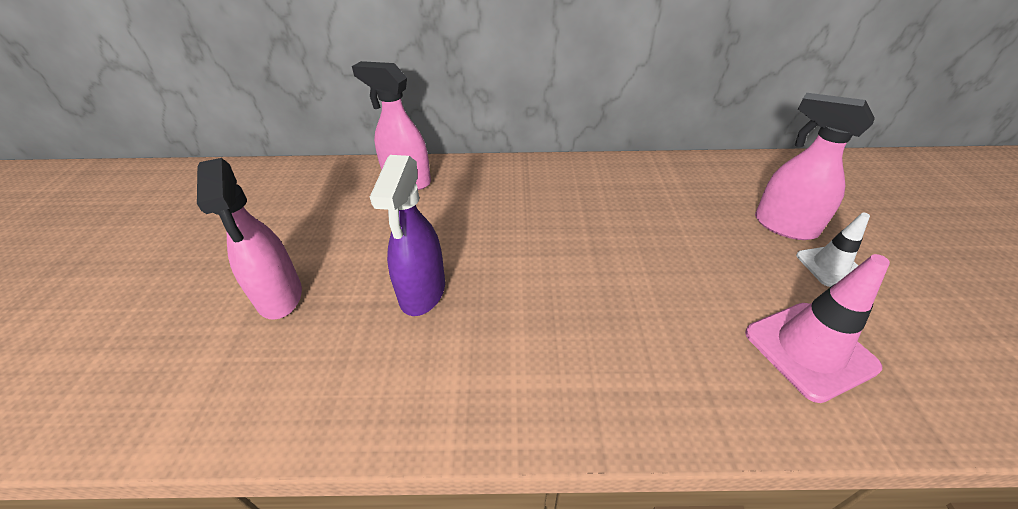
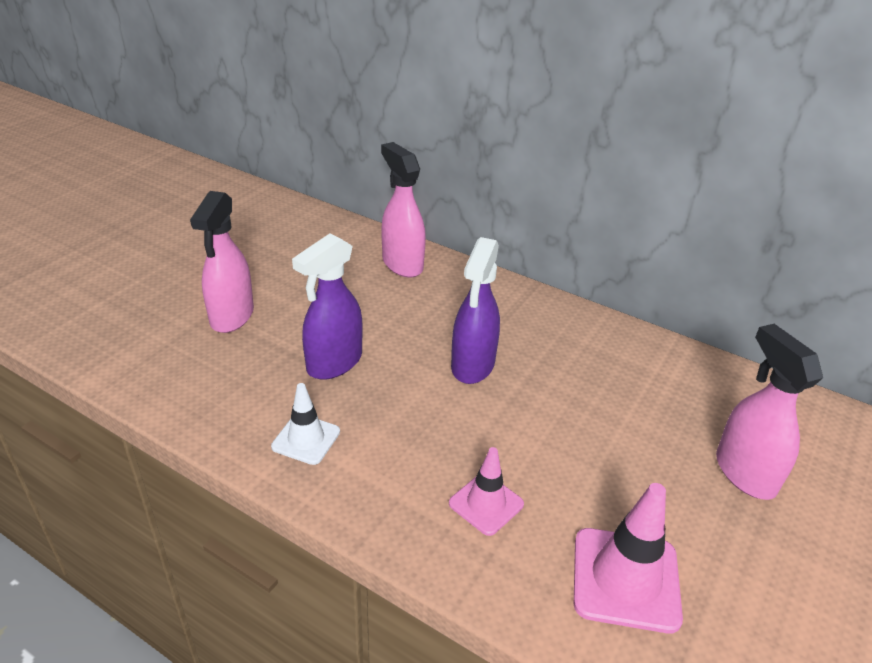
camera: 30 degrees right, 5 degrees down
white traffic cone [796,213,870,287] -> white traffic cone moved to [271,383,340,465]
none -> pink traffic cone [449,447,524,536]
none -> purple spray bottle [451,237,500,384]

